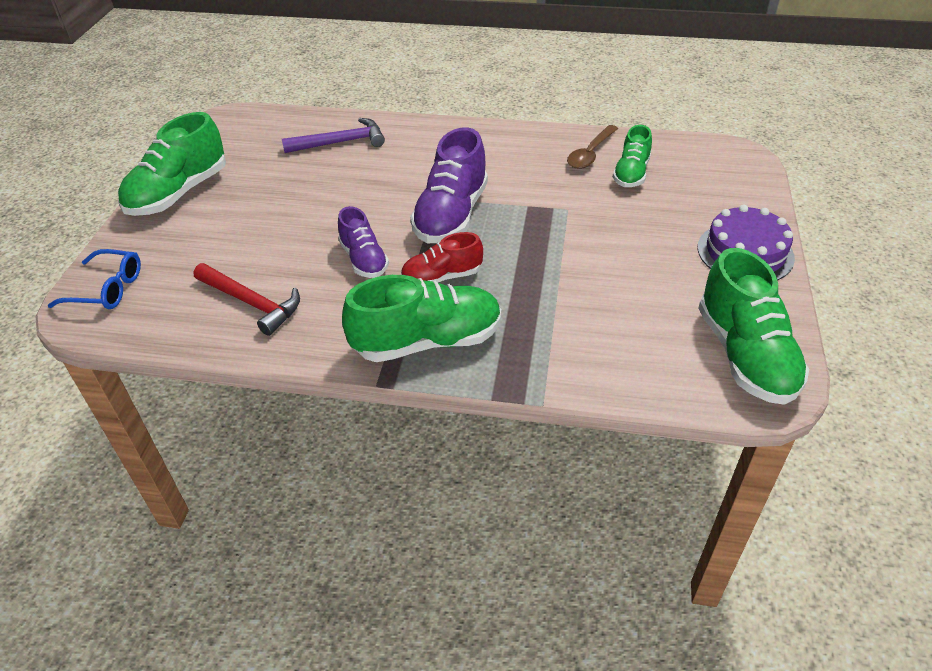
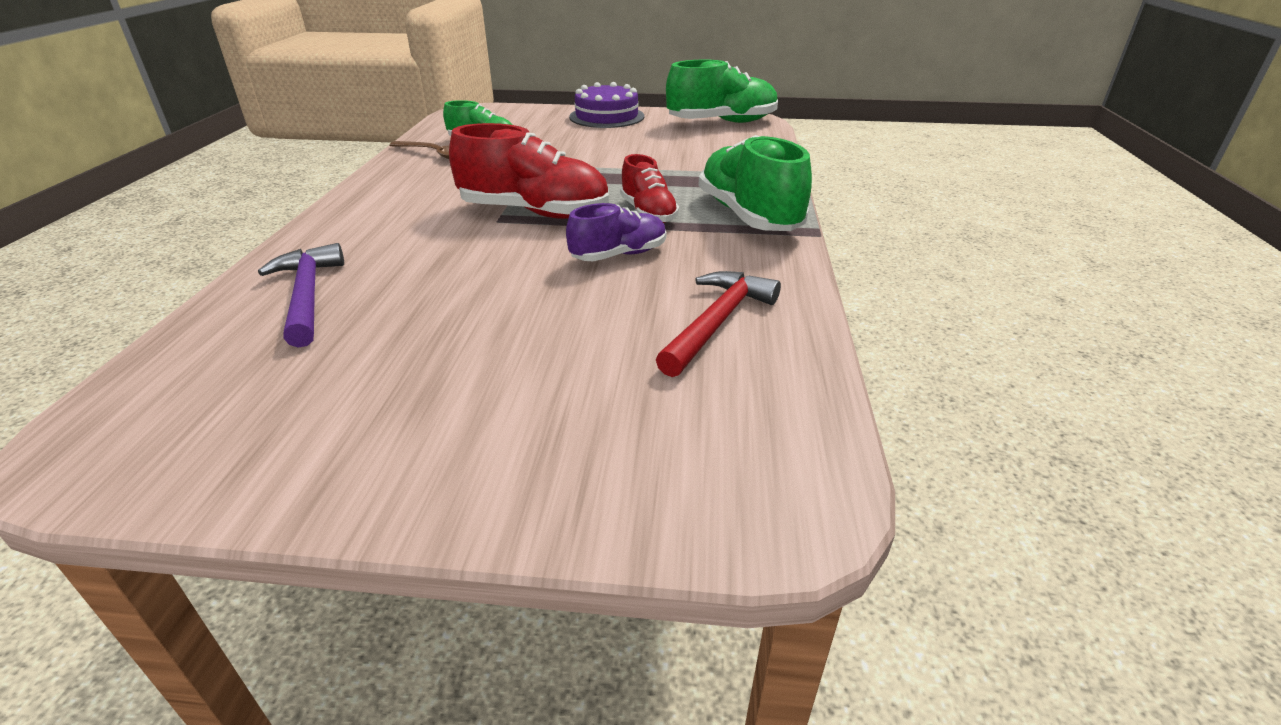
camera: 95 degrees left, 10 degrees down
blue glasses [48,249,141,309] -> none
green shoe [118,112,226,216] -> none
purple shoe [410,127,488,243] -> red shoe [449,123,609,219]

